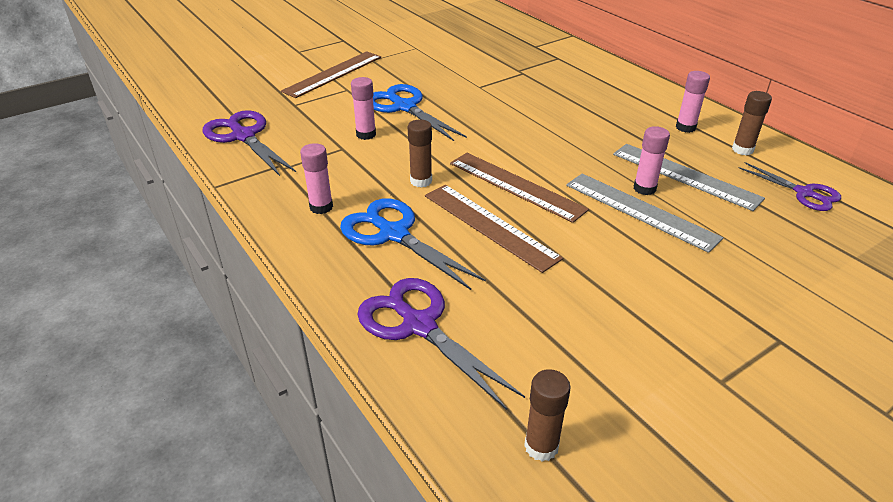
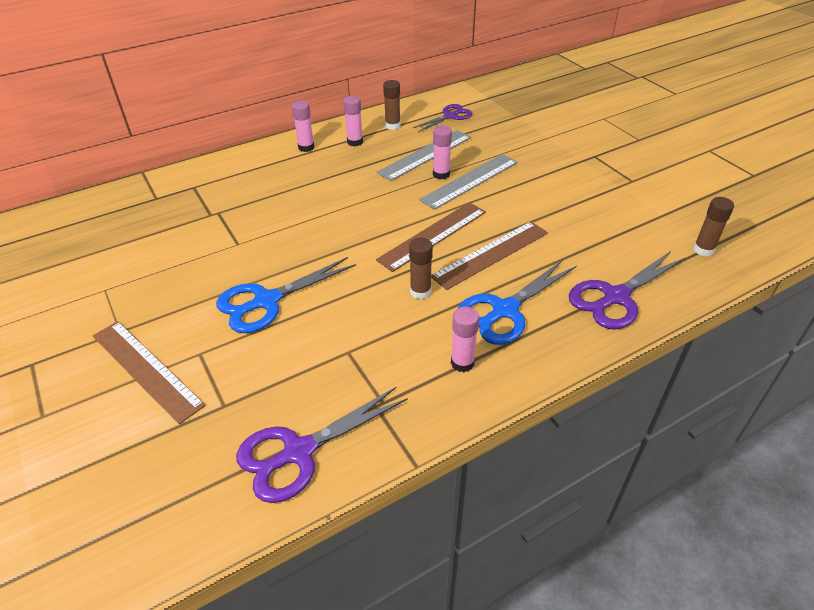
camera: 85 degrees left, 5 degrees up
pink glue stick [351,77,376,140] -> pink glue stick moved to [292,101,314,152]

